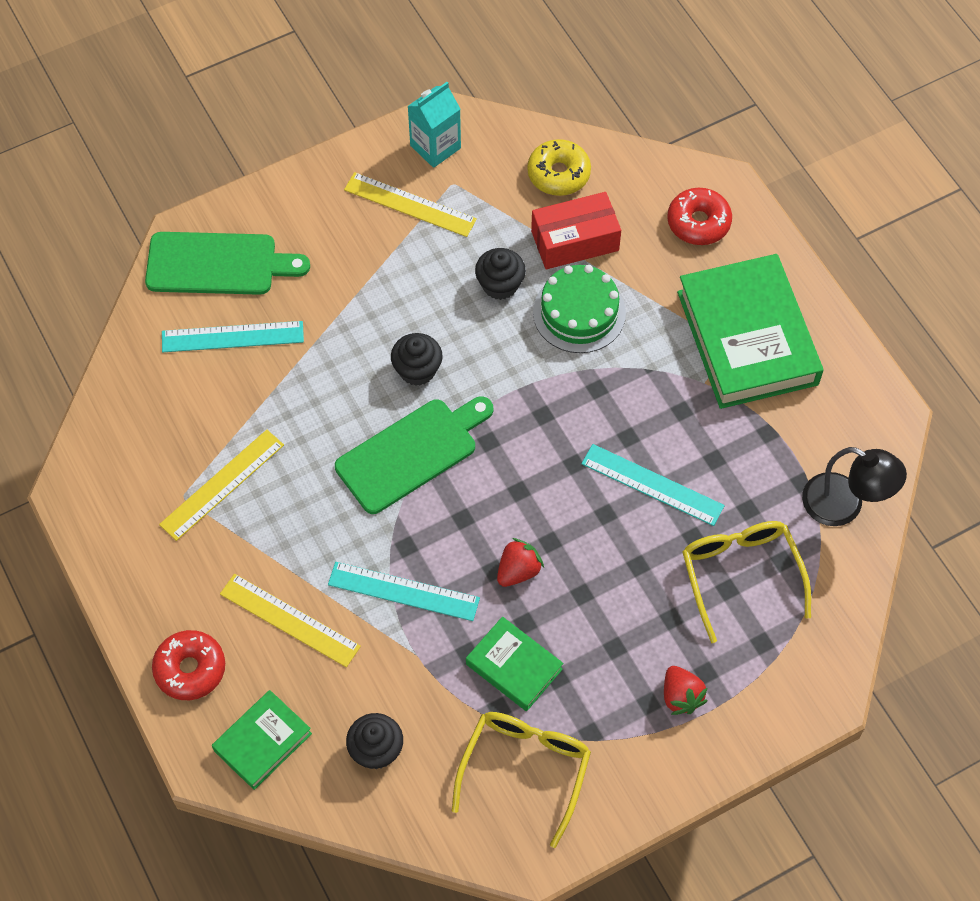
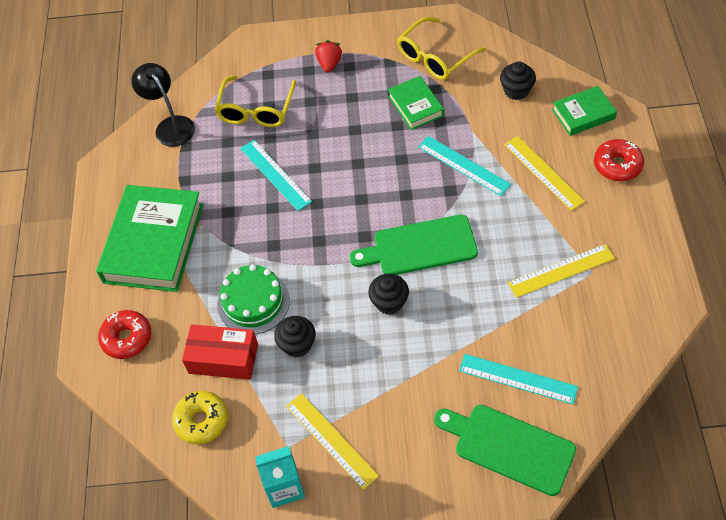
camera: 150 degrees left, 5 degrees down
red strawberry [497,538,544,587] -> none

